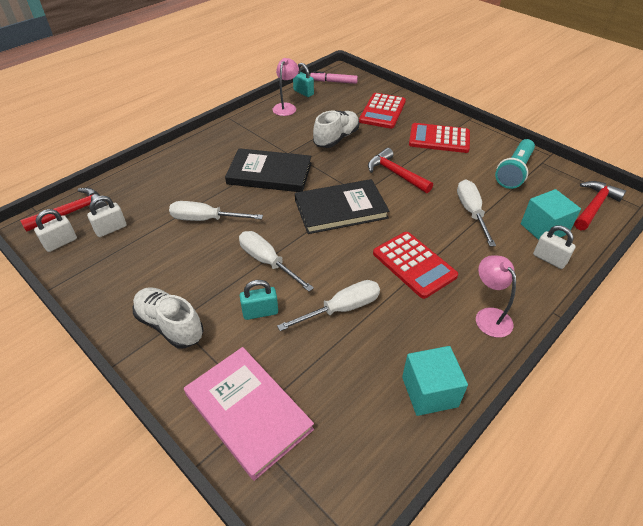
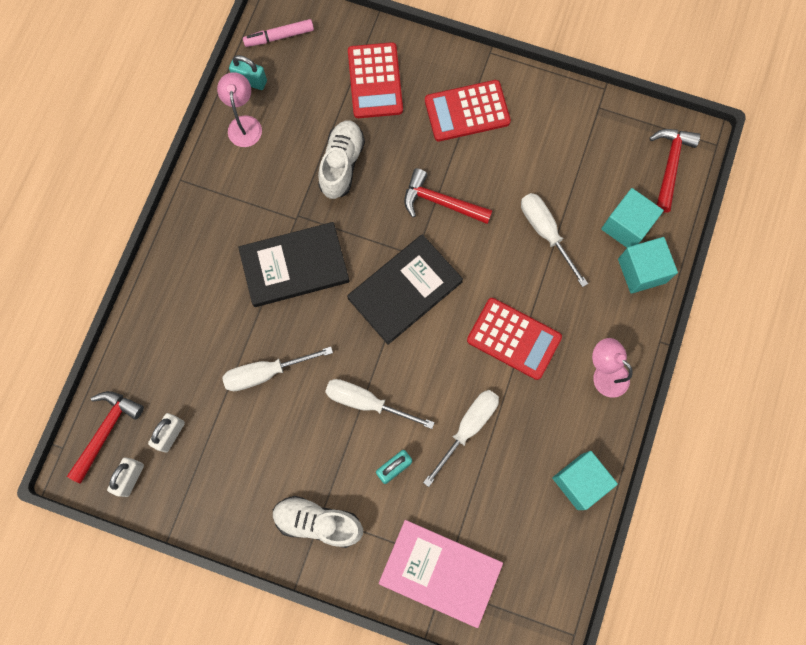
camera: 25 degrees left, 30 degrees up
turquoise flashlight [495,139,535,189] -> none
white padlock [533,225,576,269] -> turquoise cube [618,237,678,294]

